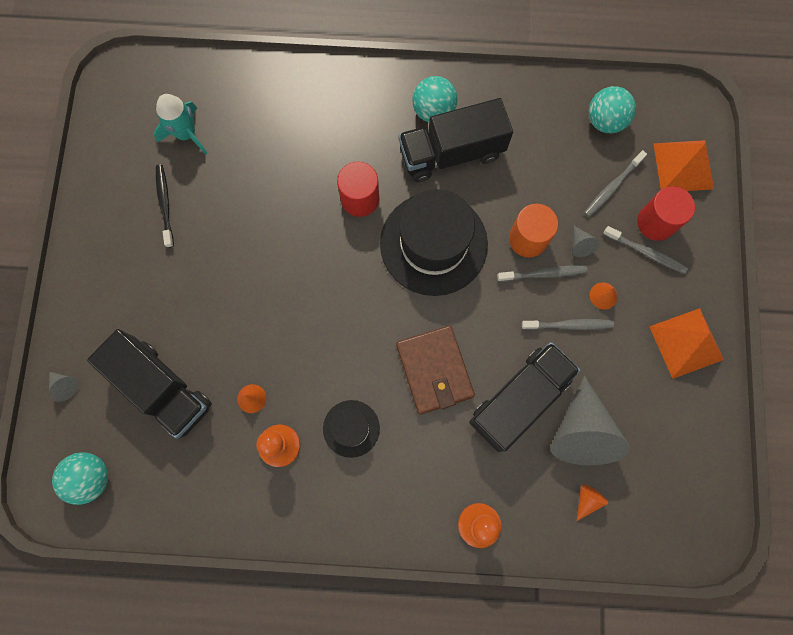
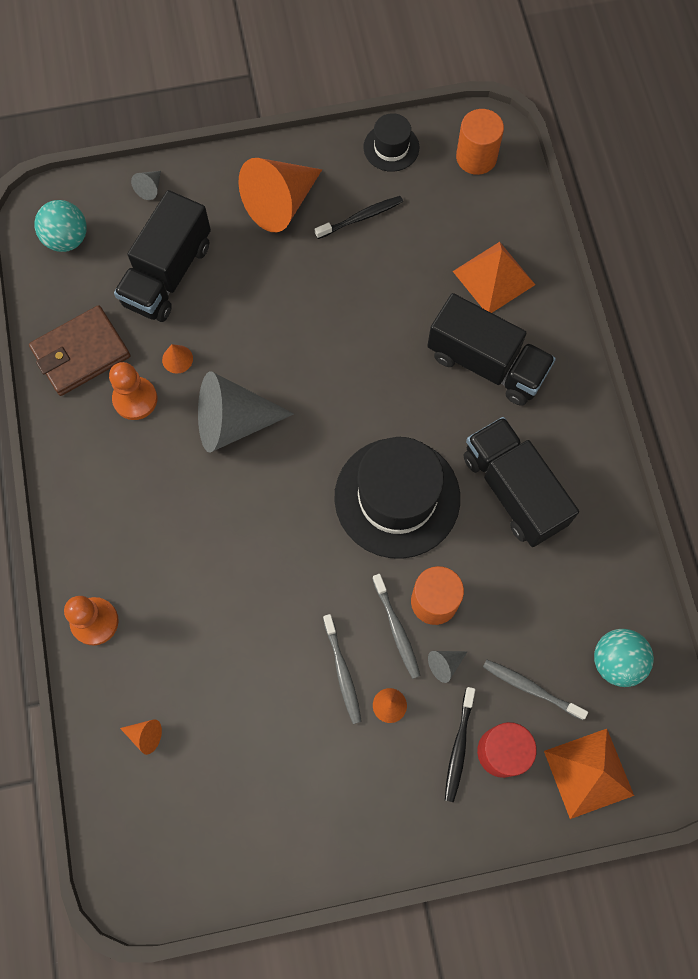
camera: 75 degrees right, 5 degrees down
turquoise rocket [153,94,207,155] -> none
black hat [323,400,380,458] -> black hat moved to [363,113,419,172]
red cylinder [337,162,379,217] -> none
brown wallet [396,326,475,414] -> brown wallet moved to [29,305,130,396]
turquoise ball [412,76,458,122] -> none
black truck [469,342,580,452] -> black truck moved to [427,293,556,406]
grey cone [550,375,630,465] -> grey cone moved to [198,371,294,453]
grey toothbrush [603,226,688,274] -> black toothbrush [445,687,475,802]
orange pyramid [649,308,724,379] -> orange pyramid moved to [453,242,535,313]
none -> orange cone [238,158,322,232]
none -> orange cylinder [456,109,504,175]

